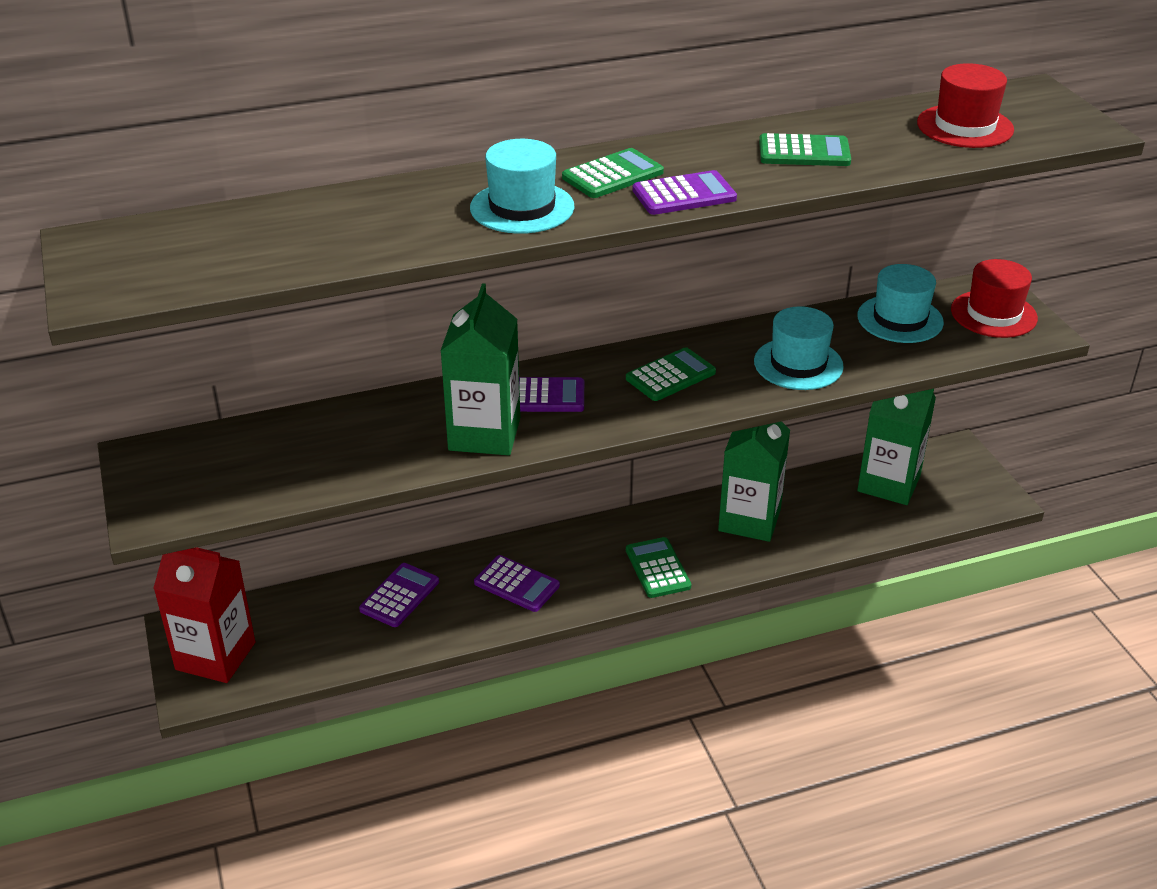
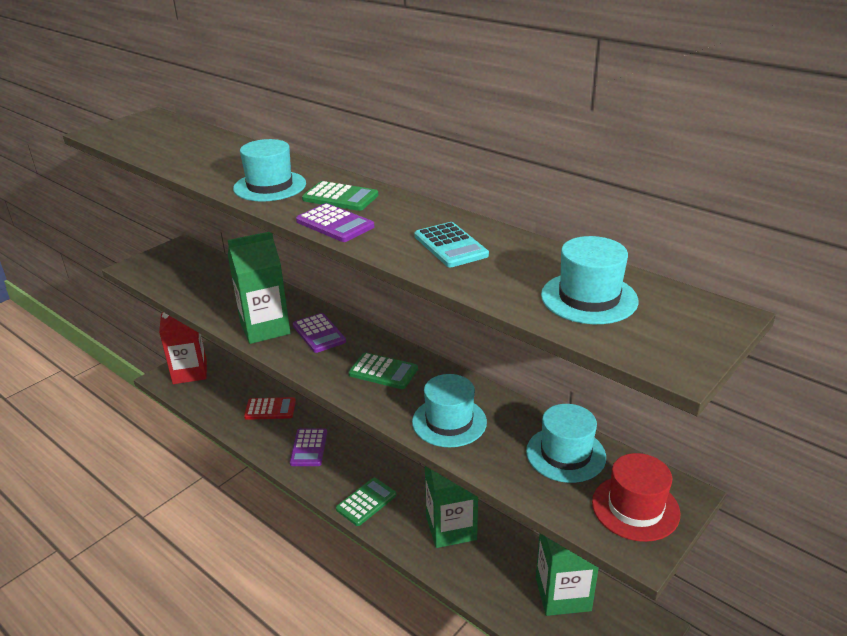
camera: 60 degrees right, 5 degrees down
purple calculator [359,563,439,627] -> red calculator [244,397,296,420]
green calculator [759,133,851,166] -> turquoise calculator [414,222,489,267]
red hat [917,63,1014,148] -> turquoise hat [541,236,639,324]

